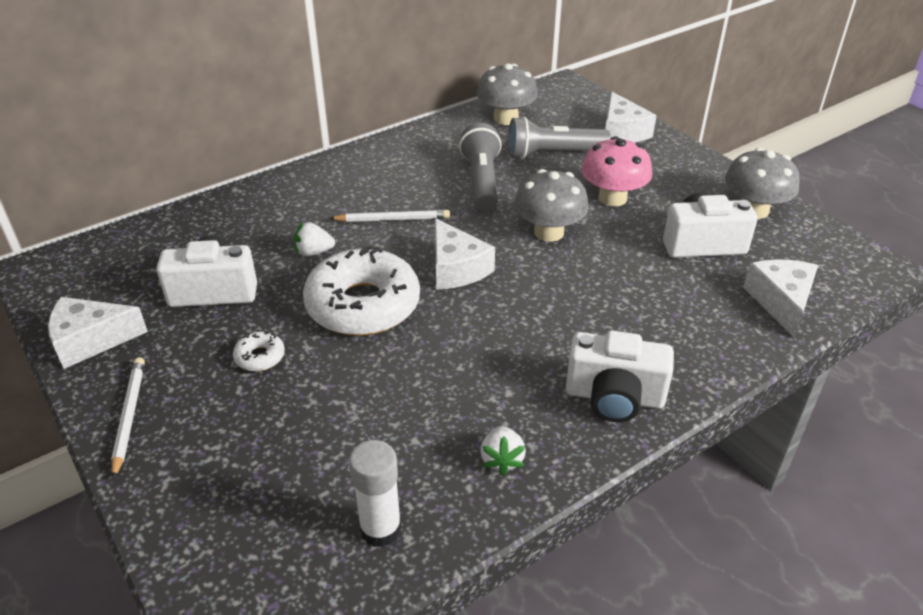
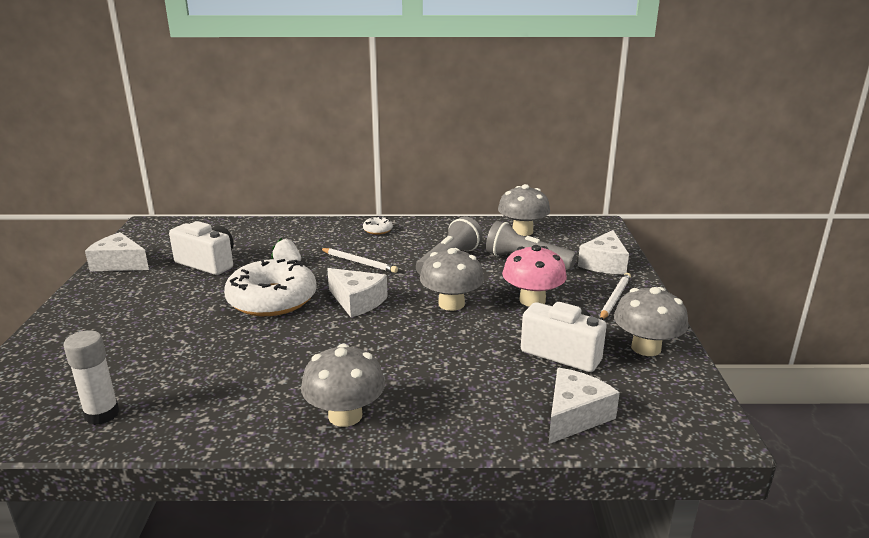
camera: 35 degrees right, 15 degrees down
white pencil [111,357,145,479] -> white pencil moved to [600,273,631,320]
white donut [233,331,285,371] -> white donut moved to [363,216,393,235]
white cheese [435,218,495,290] -> white cheese turned 60 degrees counterclockwise [327,268,388,317]
white strawberry [480,426,526,475] -> none
white camera [566,331,674,422] -> grey mushroom [301,344,385,427]

